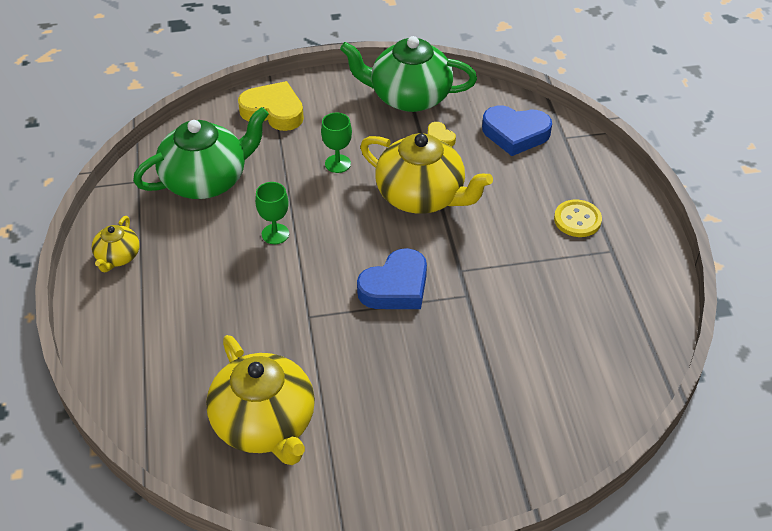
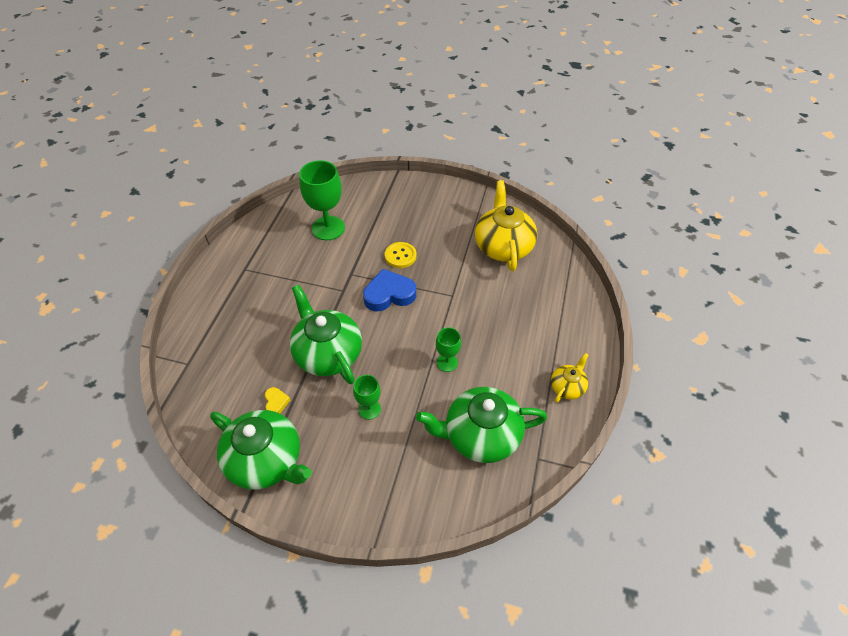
camera: 155 degrees left, 5 degrees up
yellow heart [238,81,304,131] -> none
yellow teapot [360,133,493,214] -> green teapot [290,285,362,384]
blue heart [482,106,552,156] -> none
yellow button [554,199,602,237] -> yellow button moved to [385,242,417,268]
none -> green goblet [299,160,345,240]

